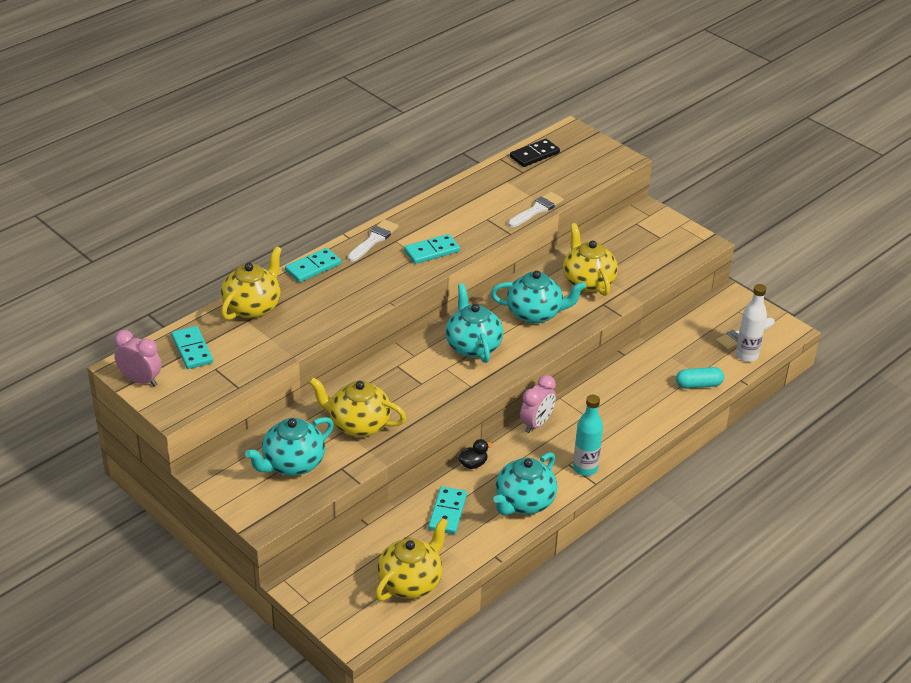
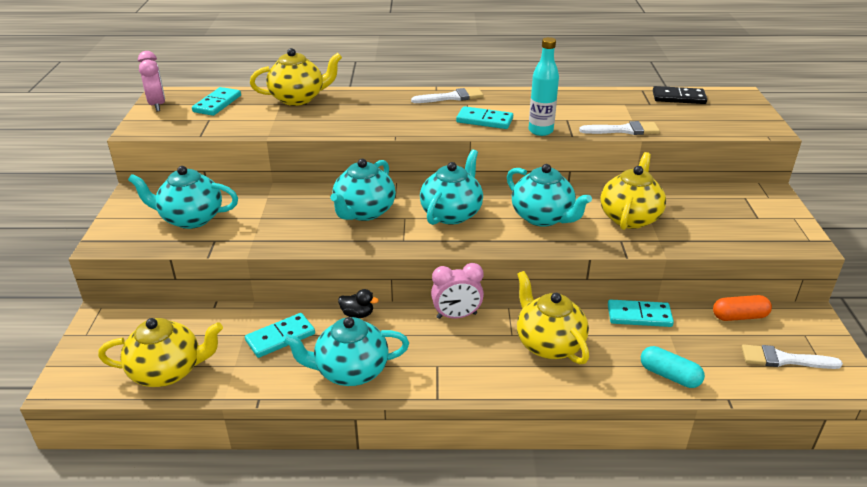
camera: 45 degrees right, 5 degrees down
turquoise domino [285,248,341,282] -> turquoise domino moved to [608,299,674,327]
yellow teapot [309,377,406,437] -> yellow teapot moved to [517,271,589,365]
turquoise bottle [573,395,603,476] -> turquoise bottle moved to [528,37,559,136]
white bottle [736,284,767,362] -> none
none -> turquoise teapot [330,159,396,221]
none -> orange capsule [713,295,772,321]

